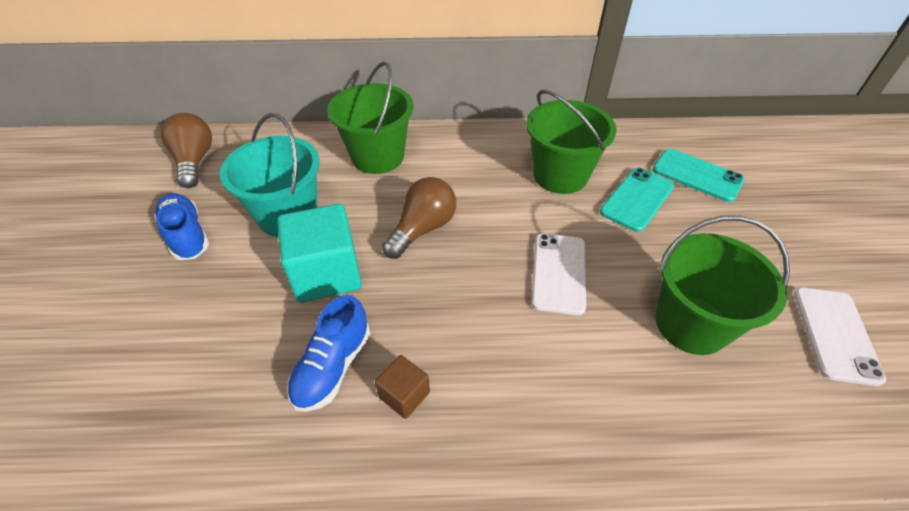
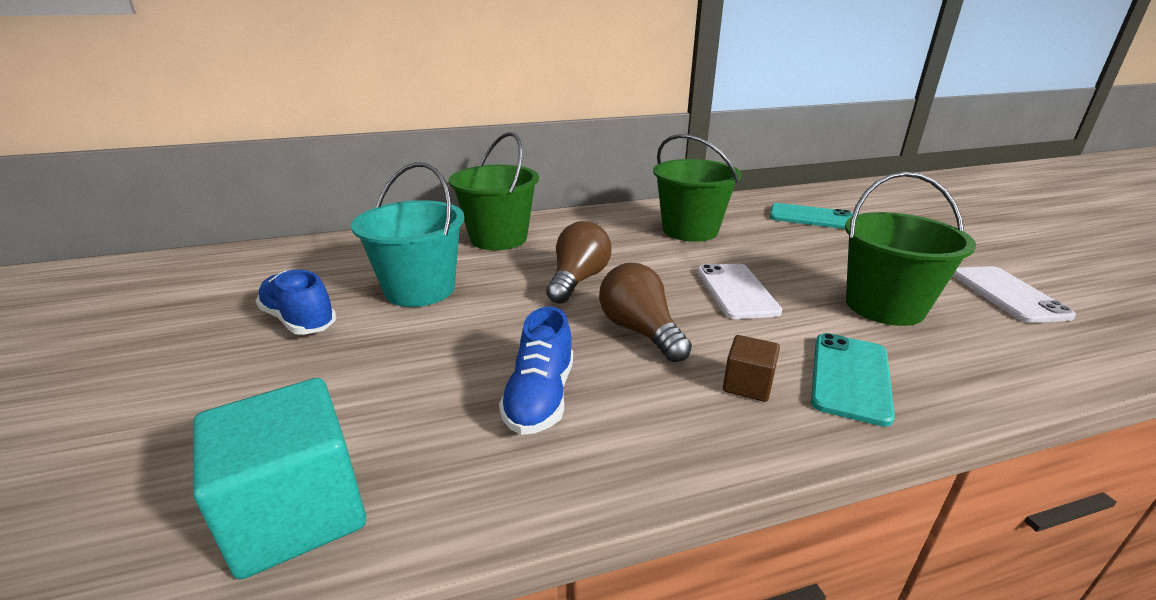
camera: 15 degrees left, 20 degrees down
brown light bulb [161,113,212,188] -> brown light bulb moved to [599,263,692,362]
turquoise cube [277,204,362,303] -> turquoise cube moved to [193,378,366,580]
brown cube [375,355,430,419] -> brown cube moved to [723,335,780,402]
turquoise phone [600,168,674,232] -> turquoise phone moved to [811,333,895,427]

